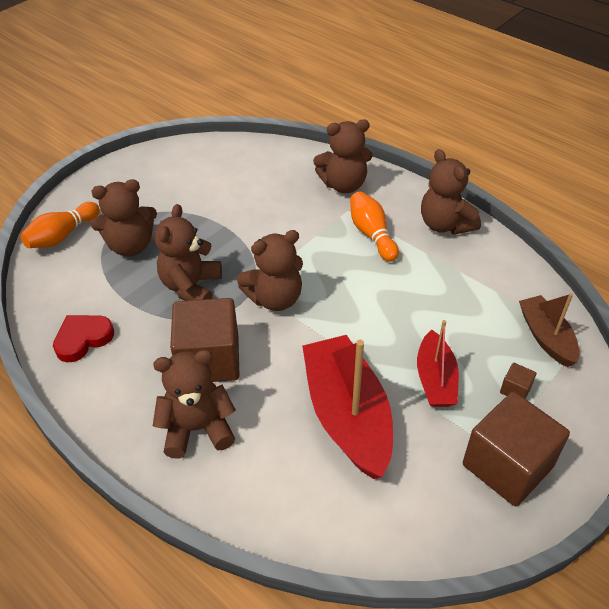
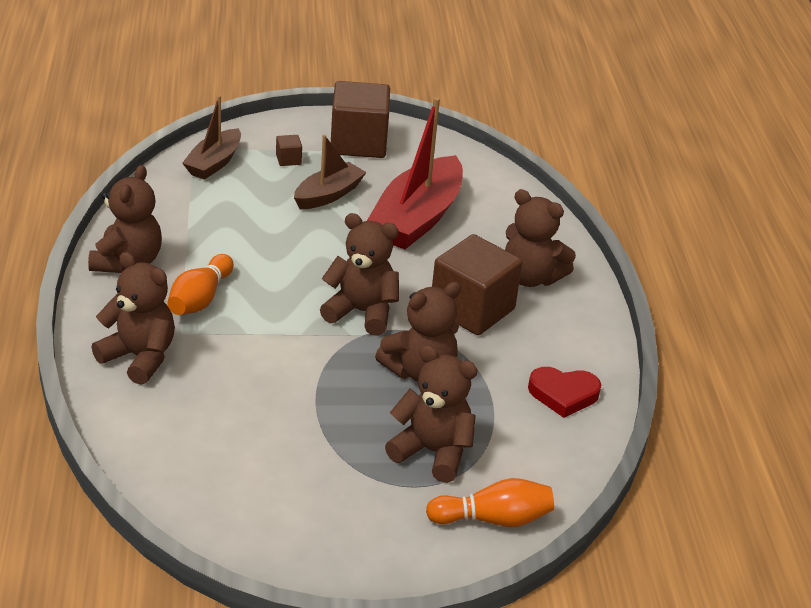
camera: 140 degrees left, 10 degrees down
red boat [417,320,459,407] -> brown boat [294,135,367,209]

